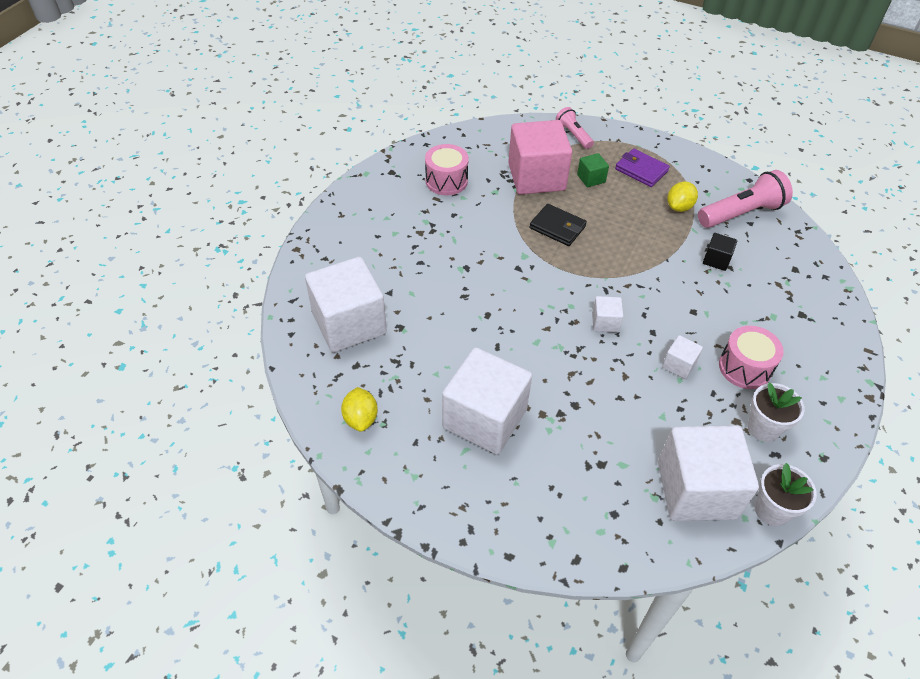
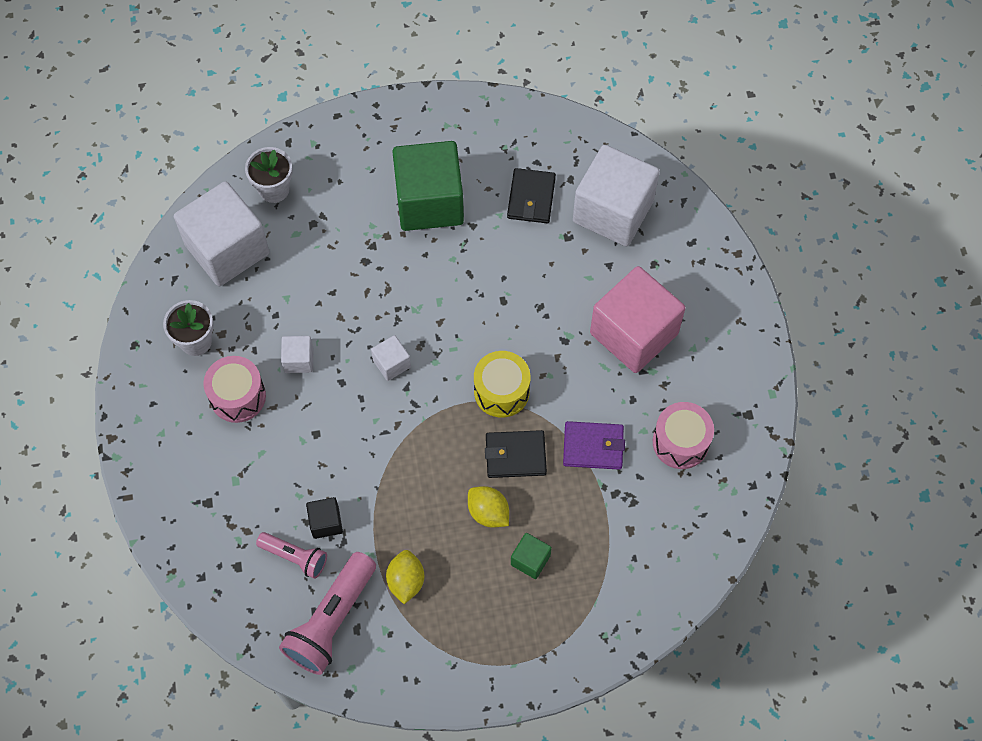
camera: 145 degrees right, 15 degrees up
yellow lemon [341,387,378,431] -> yellow lemon moved to [468,486,509,528]
white cube [442,347,532,455] -> green cube [392,141,464,231]
pink cube [508,120,572,195] -> pink cube moved to [590,266,685,373]
pink flashlight [556,107,594,149] -> pink flashlight moved to [256,532,327,579]
purple wallet [615,148,670,187] -> purple wallet moved to [563,421,625,470]
white flower pot [755,463,817,526] -> white flower pot moved to [245,147,293,203]
none -> yellow drum [474,351,531,418]
none -> black wallet [507,168,556,223]

